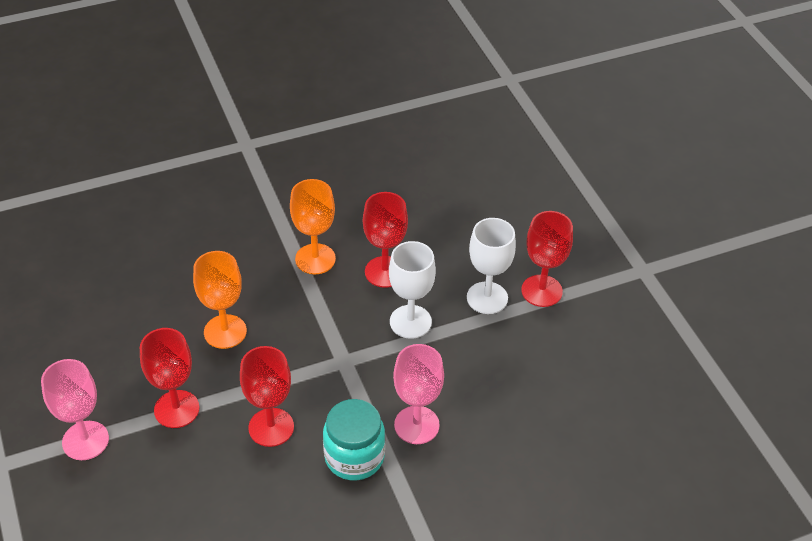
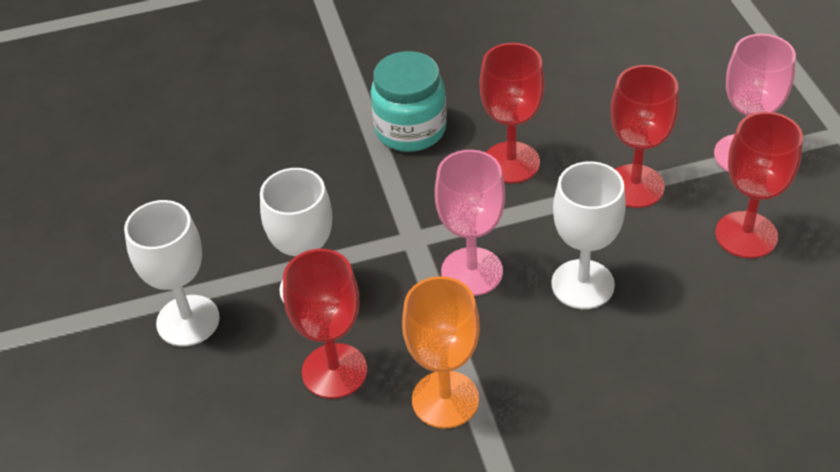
camera: 170 degrees left, 0 degrees up
orange goblet [193,251,247,349] -> white goblet [551,161,626,309]
pink goblet [393,344,444,444] -> pink goblet moved to [435,150,505,296]
red goblet [521,211,573,307] -> red goblet moved to [715,112,803,259]

